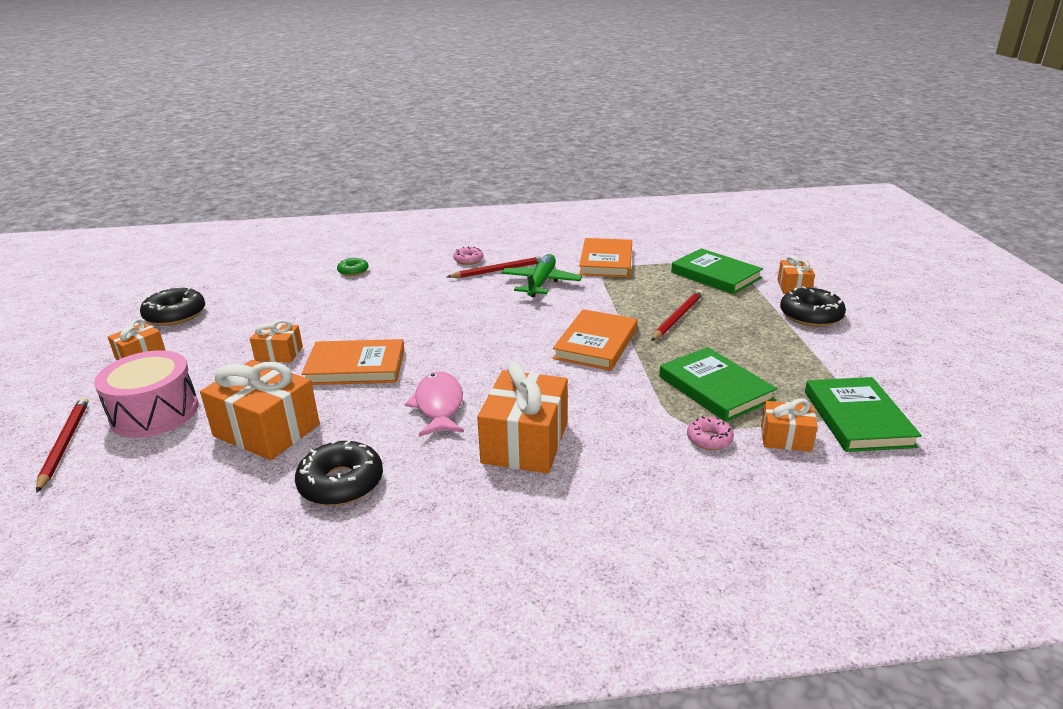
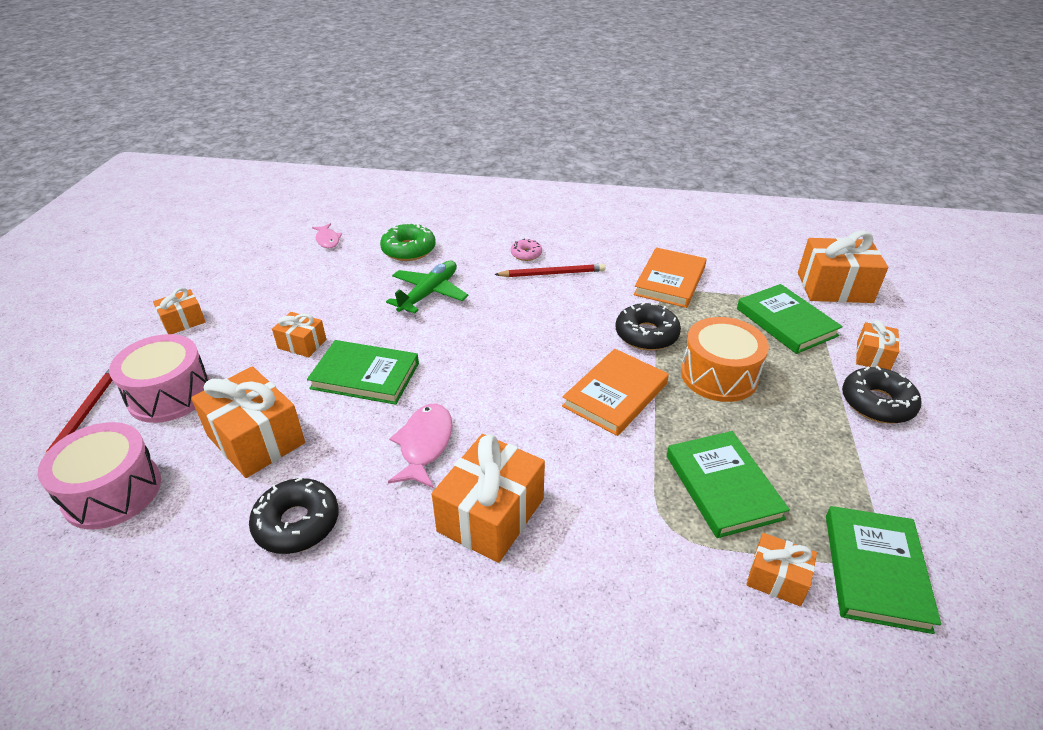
camera: 15 degrees right, 10 degrees up
black donut [140,286,205,326] -> black donut moved to [615,302,681,351]
orange book [302,339,404,385] -> green book [307,340,419,405]
green donut [337,257,369,276] -> green donut [380,223,436,261], size x1.74
green plane [501,254,582,297] -> green plane moved to [386,261,468,313]
red pencil [651,290,703,341] -> orange drum [681,317,769,402]
pink donut [687,416,734,450] -> none
none -> pink drum [37,422,161,530]
none -> pink fish [312,223,342,248]
none -> orange gift [798,231,888,303]

